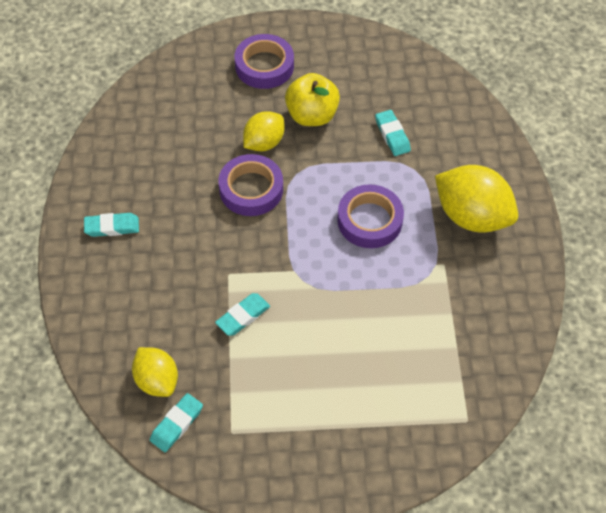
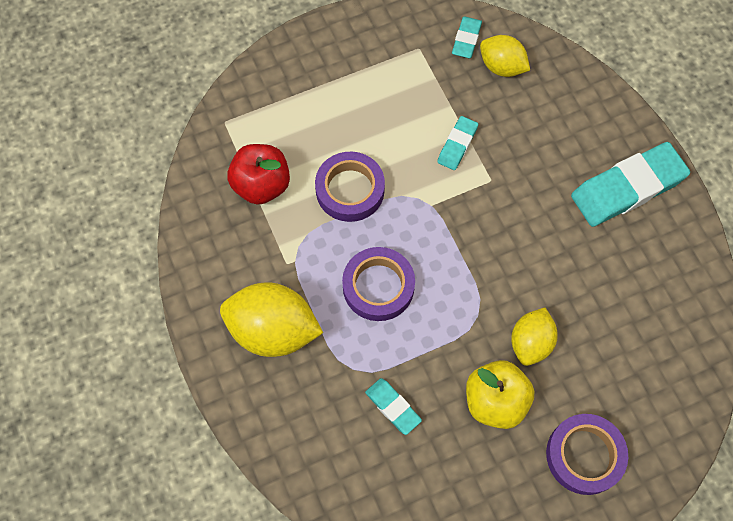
camera: 160 degrees right, 10 degrees up
turquoise eraser [84,213,139,237] -> turquoise eraser [571,142,690,227], size x2.00
purple tape [218,154,283,216] -> purple tape moved to [315,152,385,222]
none -> red apple [227,144,290,205]

